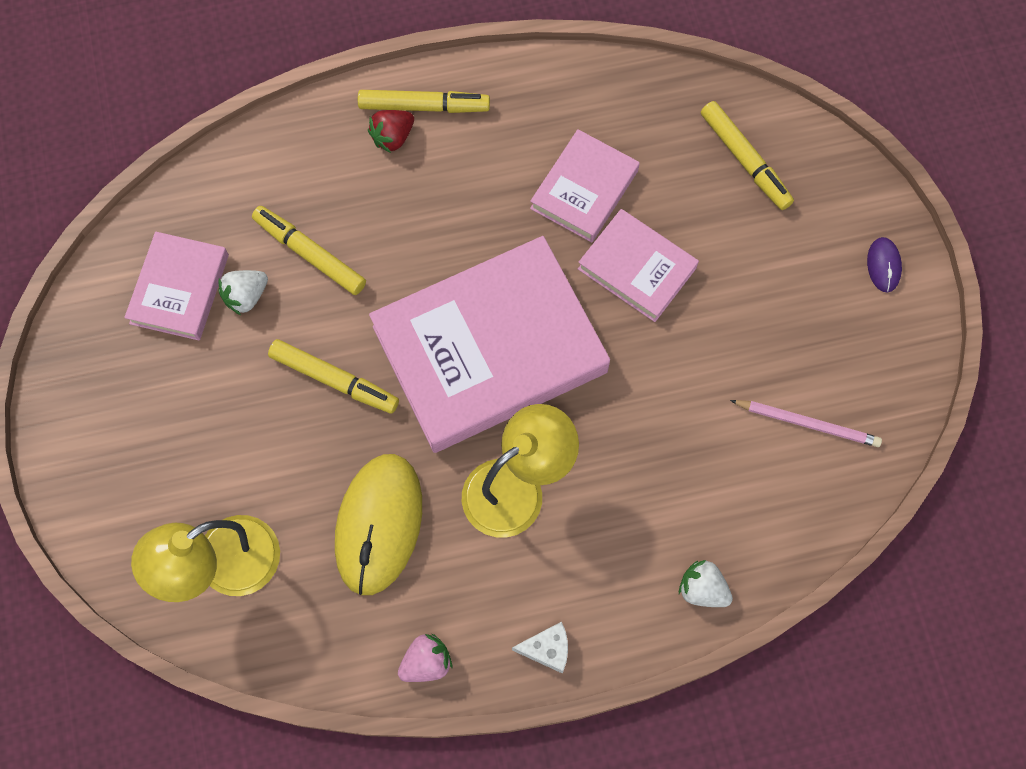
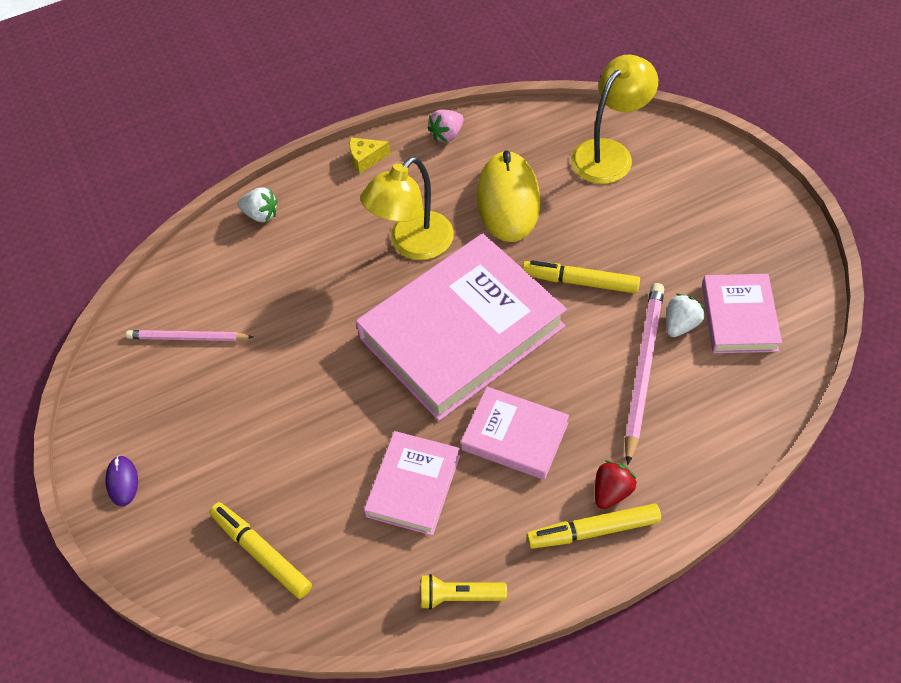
camera: 170 degrees right, 15 degrees down
yellow marker [252,206,366,295] -> pink pencil [625,283,664,465]
white cheese [512,622,568,674] -> yellow cheese [349,137,391,174]
pink book [578,209,699,322] -> pink book moved to [461,387,569,480]
none -> yellow flashlight [421,574,507,610]

